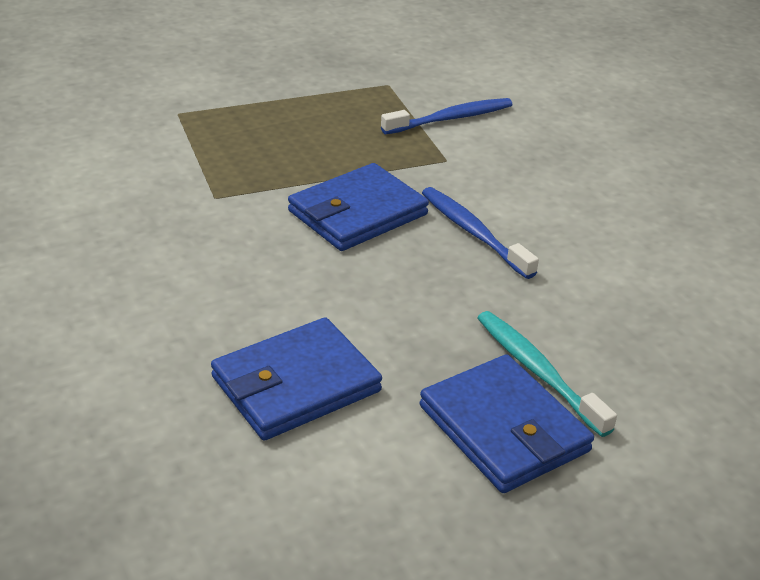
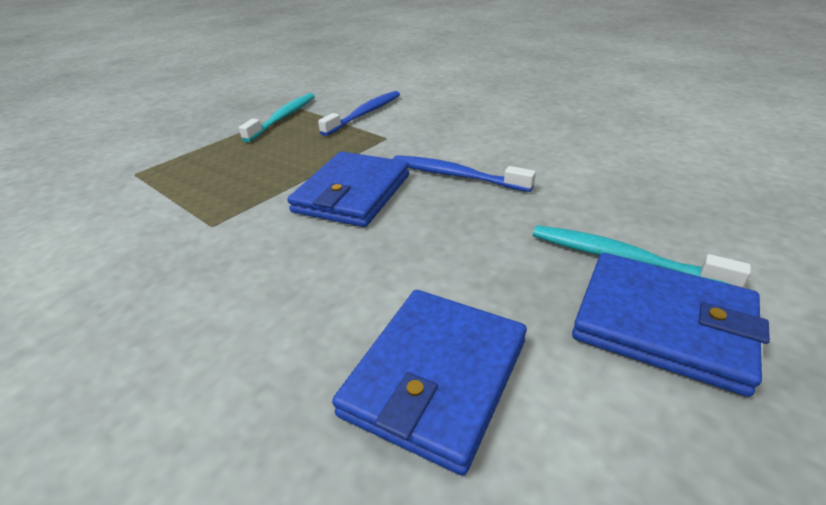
camera: 25 degrees left, 0 degrees up
none -> turquoise toothbrush [239,93,315,142]

